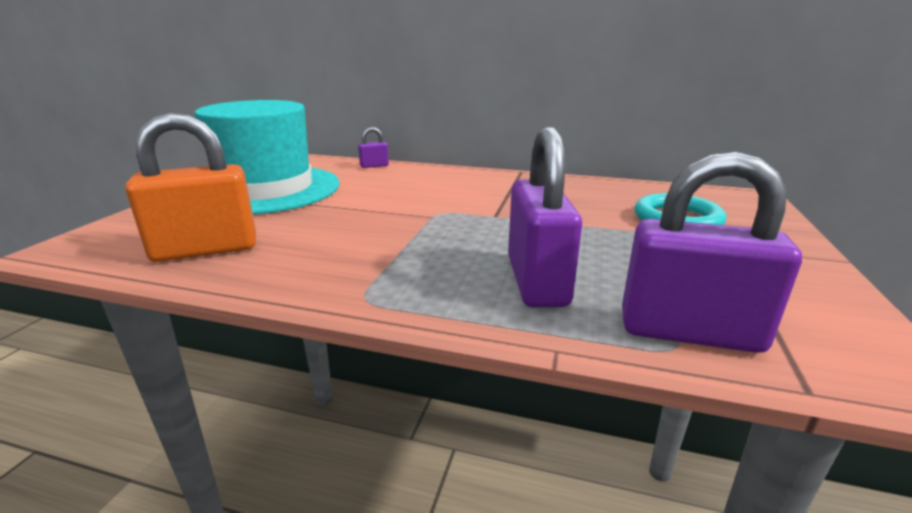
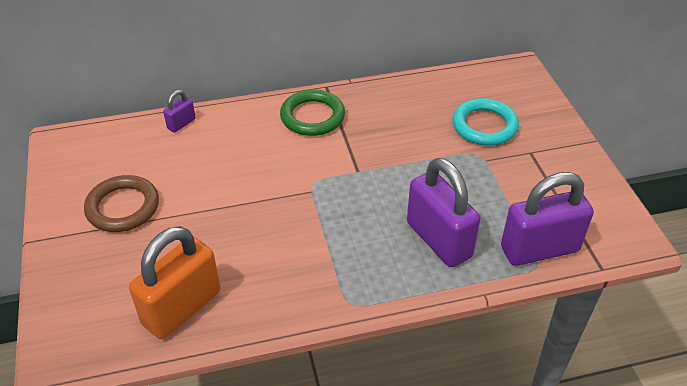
camera: 30 degrees left, 20 degrees up
turquoise hat [195,100,340,215] -> brown ring [84,175,159,232]
none -> green ring [280,90,345,136]

